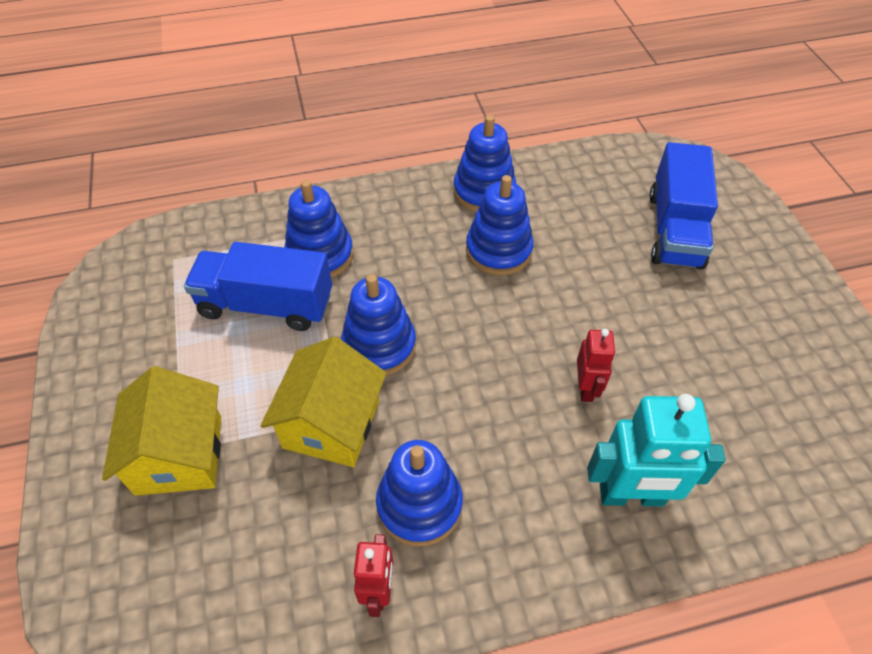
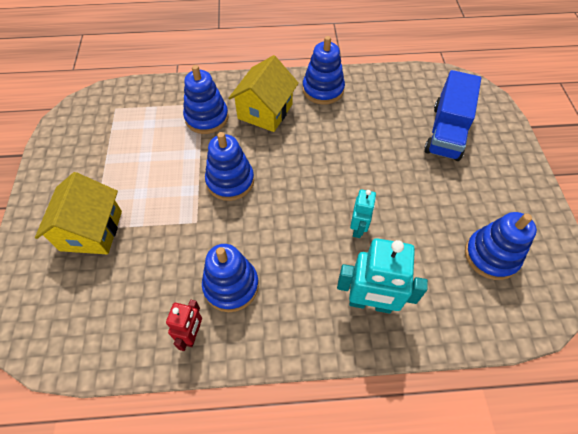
camera: 10 degrees right, 5 degrees up
blue truck [184,242,332,331] -> none
yellow house [261,337,387,467] -> yellow house moved to [228,55,299,132]
blue stacking toy [466,175,534,276] -> blue stacking toy moved to [465,212,537,280]
red robot [577,329,615,402] -> turquoise robot [350,189,376,238]

